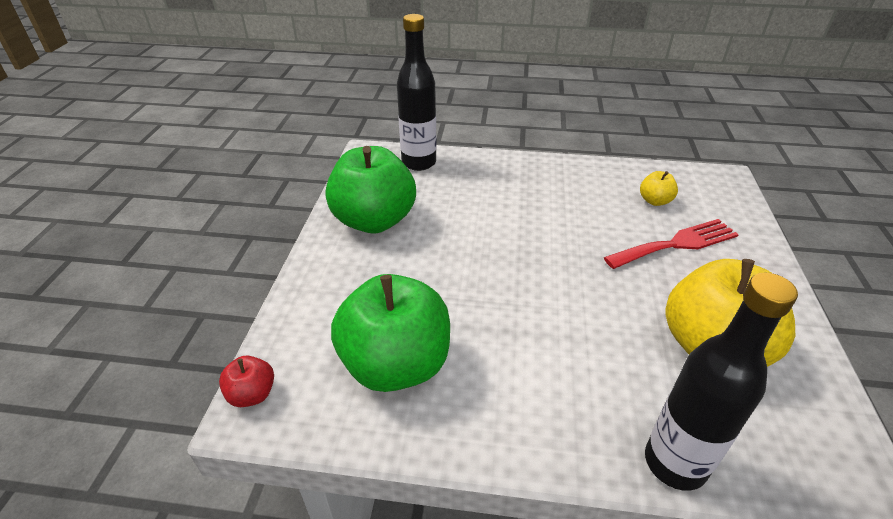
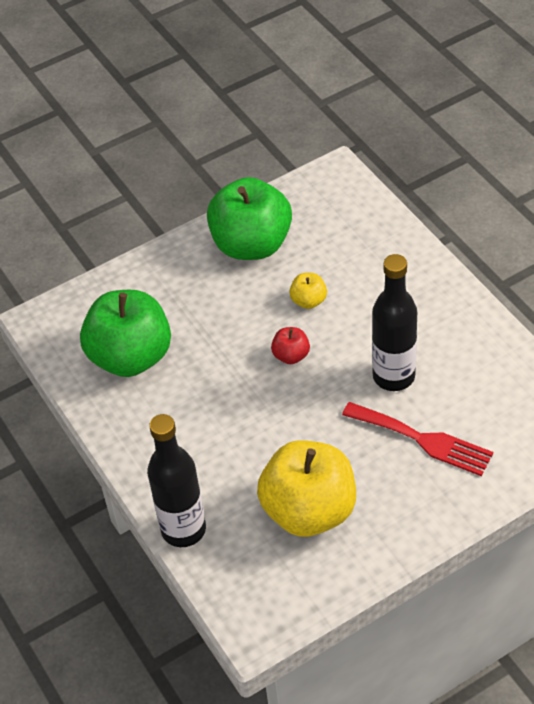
camera: 55 degrees right, 10 degrees up
red apple [219,356,274,407] -> red apple moved to [271,327,310,364]
black bottle [397,14,437,171] -> black bottle moved to [372,254,417,391]
yellow apple [640,171,678,206] -> yellow apple moved to [289,273,327,309]

